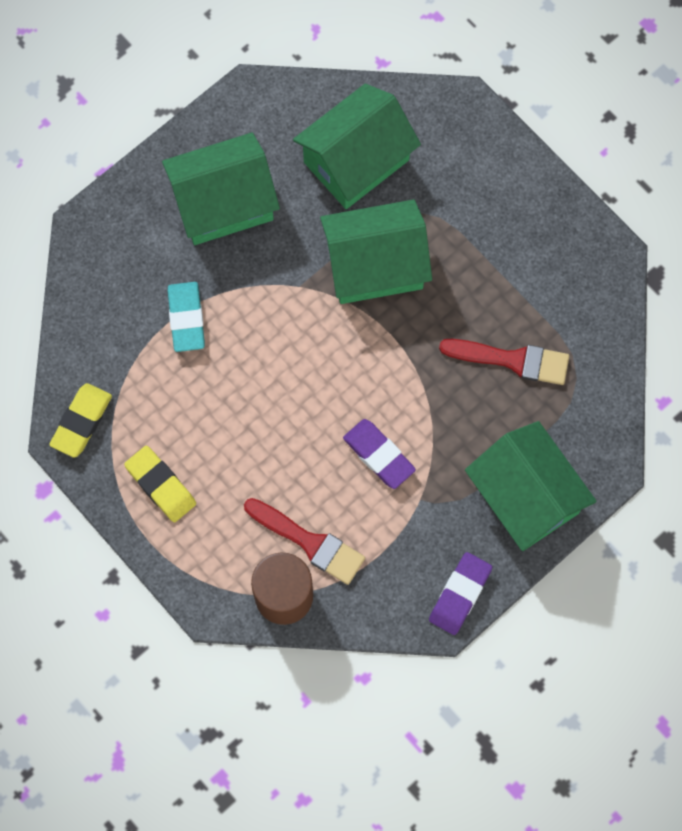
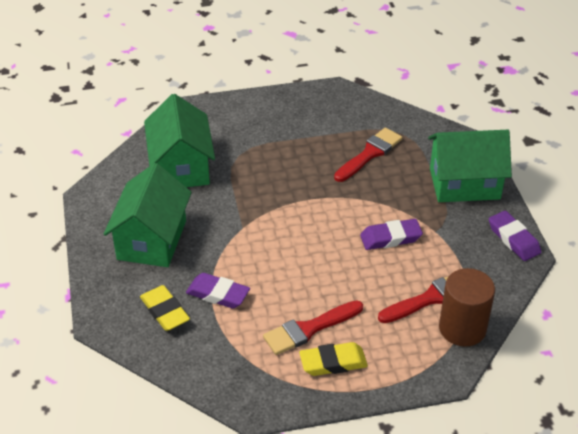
camera: 60 degrees left, 30 degrees down
yellow eraser [49,383,112,458] -> yellow eraser moved to [140,285,190,331]
turquoise eraser [168,282,205,352] -> purple eraser [186,273,250,308]
green house [320,199,432,304] -> none
none -> red brush [263,300,363,355]

